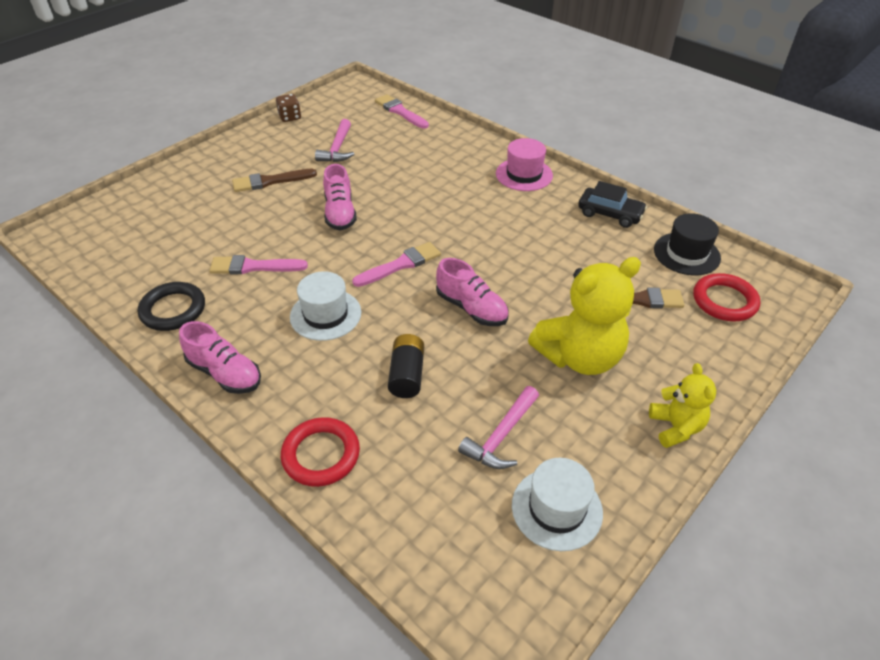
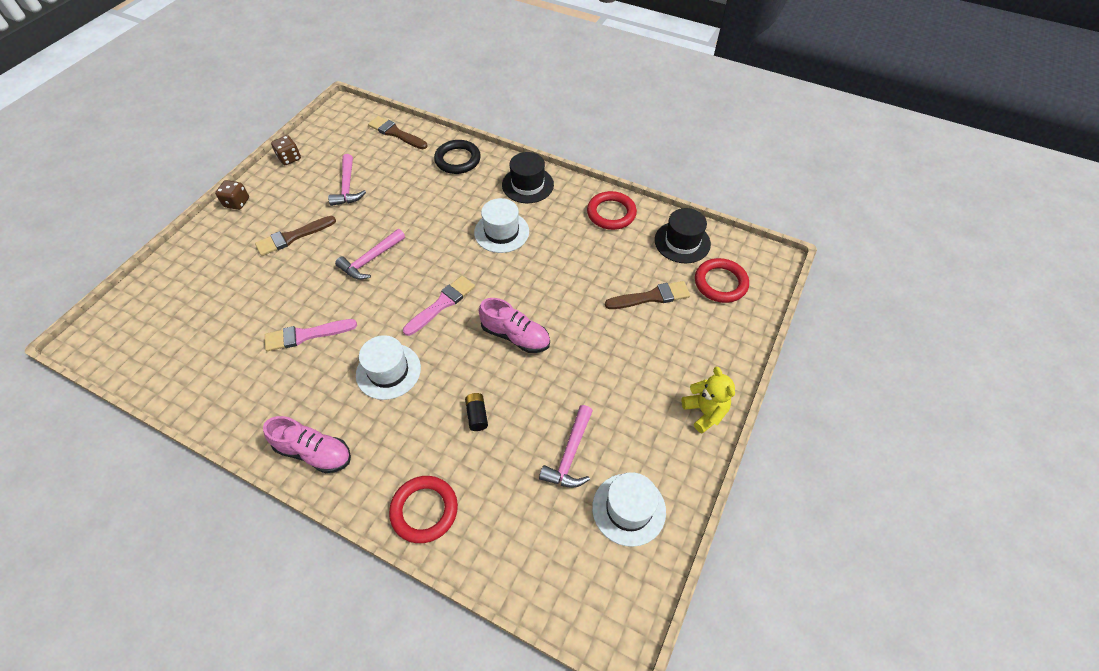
camera: 15 degrees left, 10 degrees up
black ring [138,282,205,331] -> black ring moved to [434,140,481,174]
pink shoe [323,164,357,231] -> pink hammer [335,229,405,279]
pink brush [375,94,429,129] -> brown brush [368,116,427,149]
black battery [388,334,424,398] -> black battery [465,393,488,431], size x0.66
pink hat [496,138,553,191] -> black hat [502,152,554,203]
yellow teddy bear [528,257,641,375] -> none
black car [578,181,647,228] -> red ring [587,191,637,230]
none -> brown dice [215,180,249,210]
none -> white hat [474,198,529,253]

